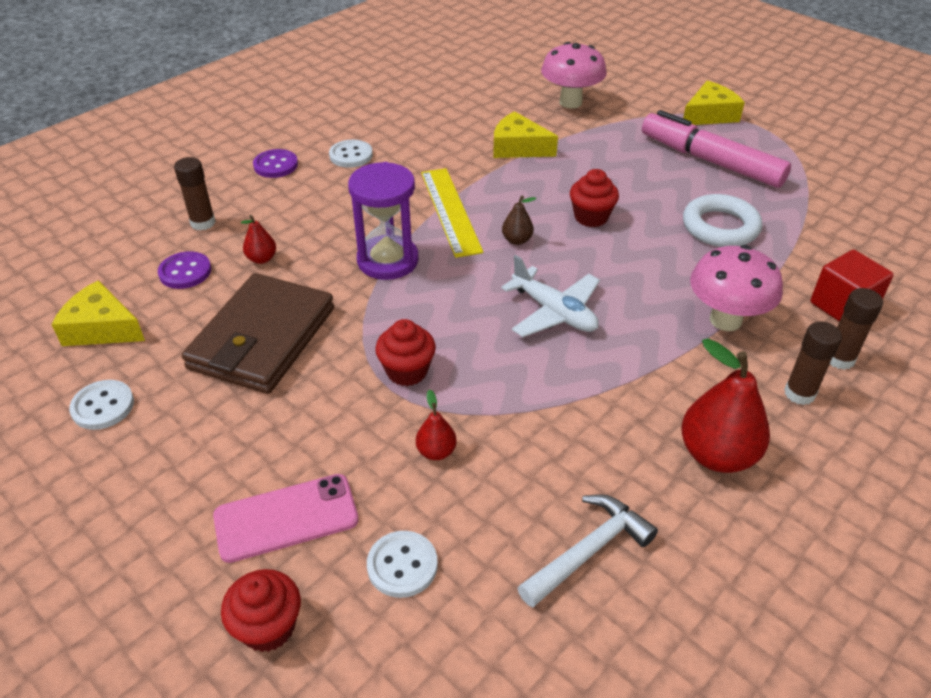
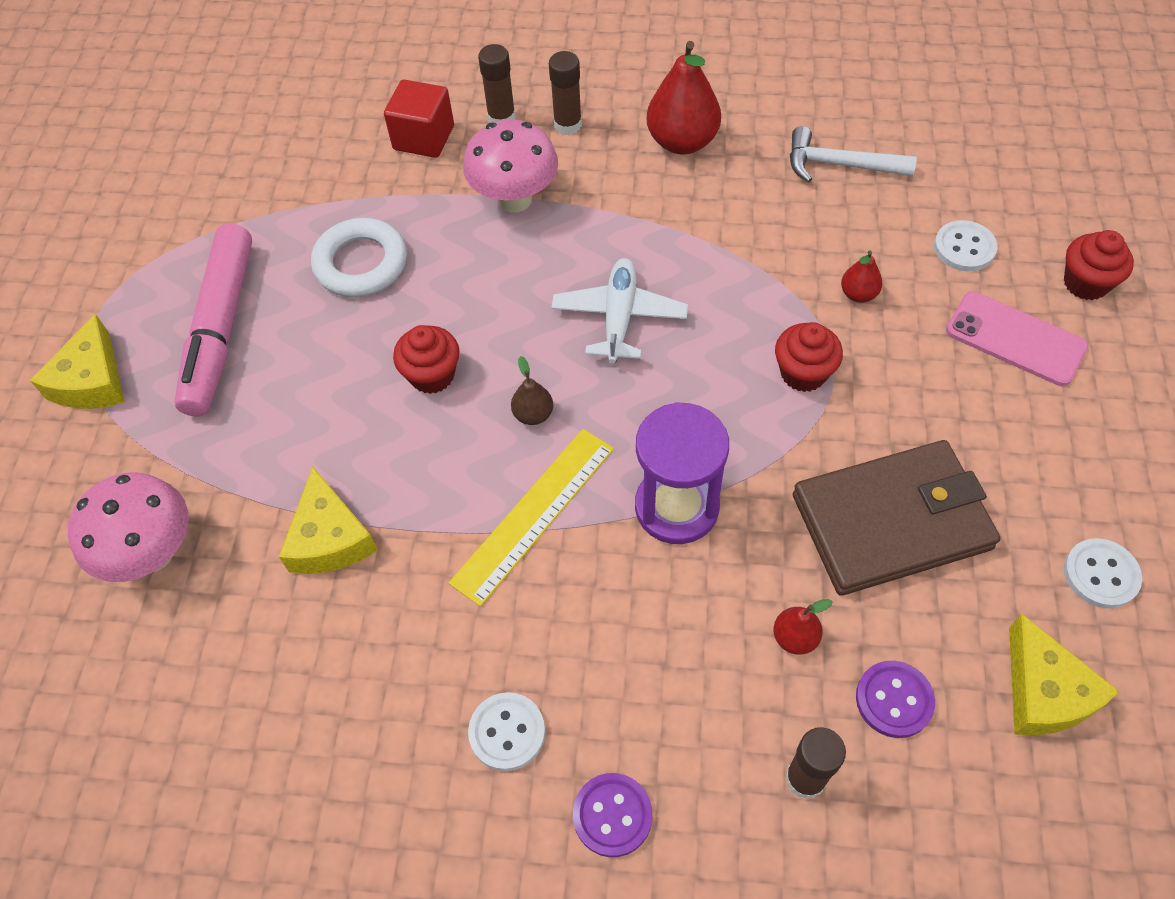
camera: 125 degrees left, 15 degrees up
yellow cheese [683,81,745,125] -> yellow cheese turned 105 degrees counterclockwise [30,314,125,409]

